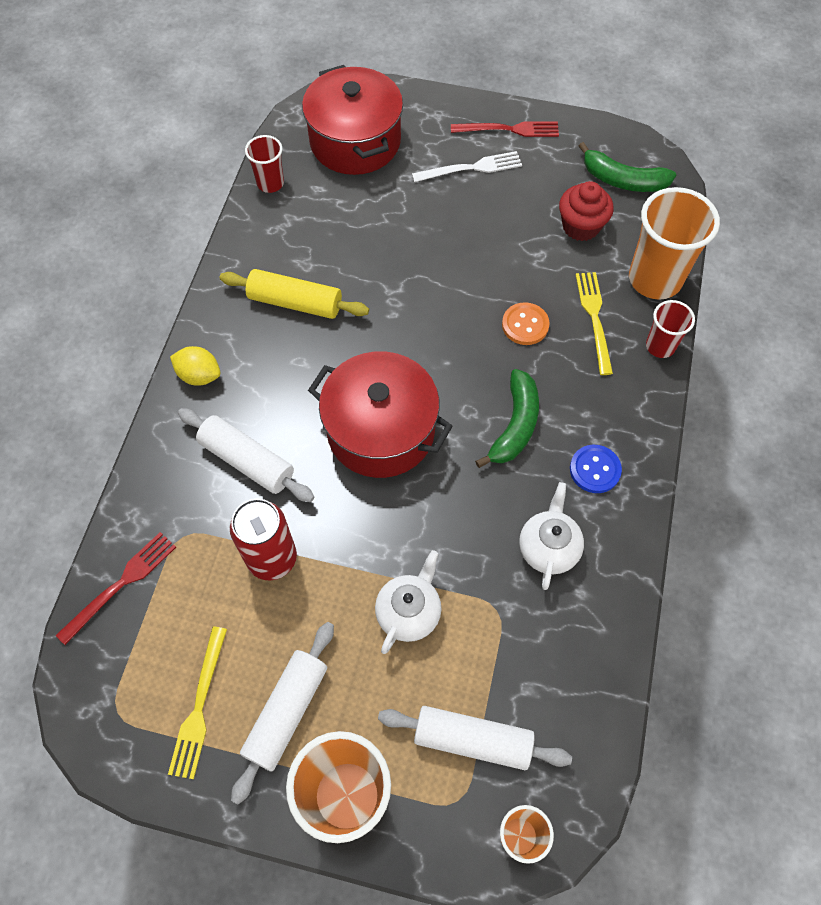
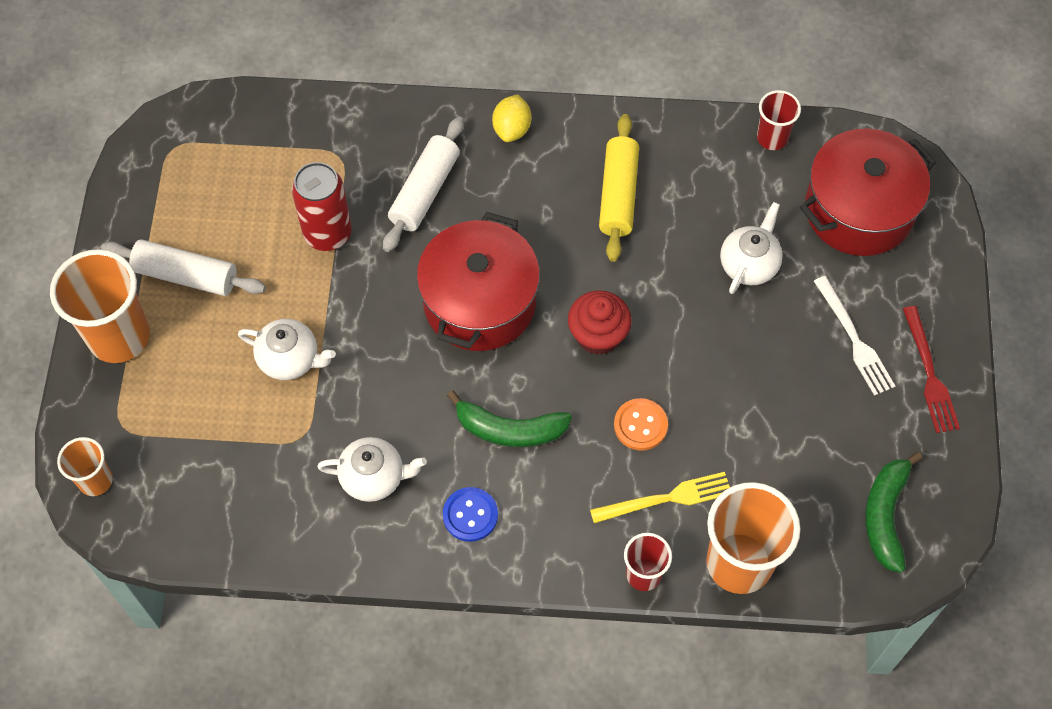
camera: 80 degrees right, 0 degrees up
red fork [56,532,176,645] -> none
yellow fork [168,626,227,779] -> none
white rolling pin [378,706,572,770] -> none
red cupcake [559,181,614,241] -> red cupcake moved to [568,290,632,355]
none -> white teapot [720,202,783,294]

